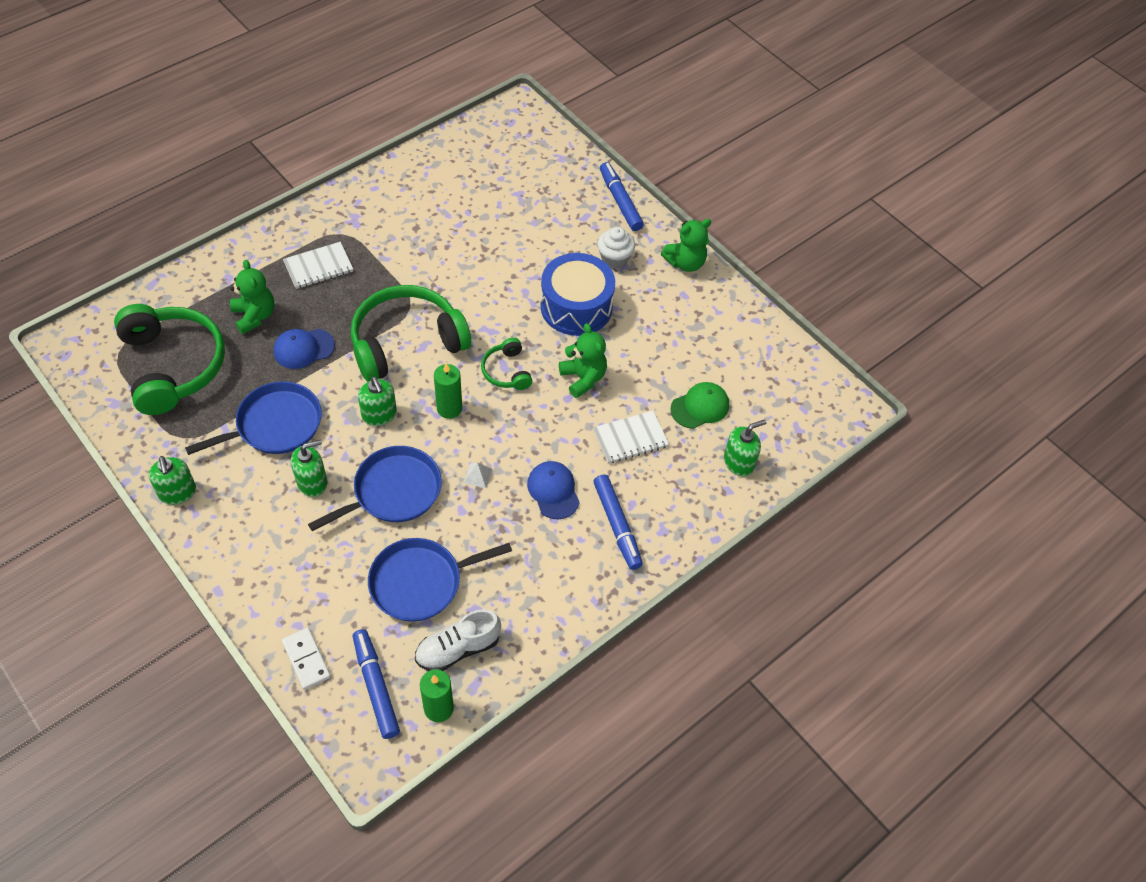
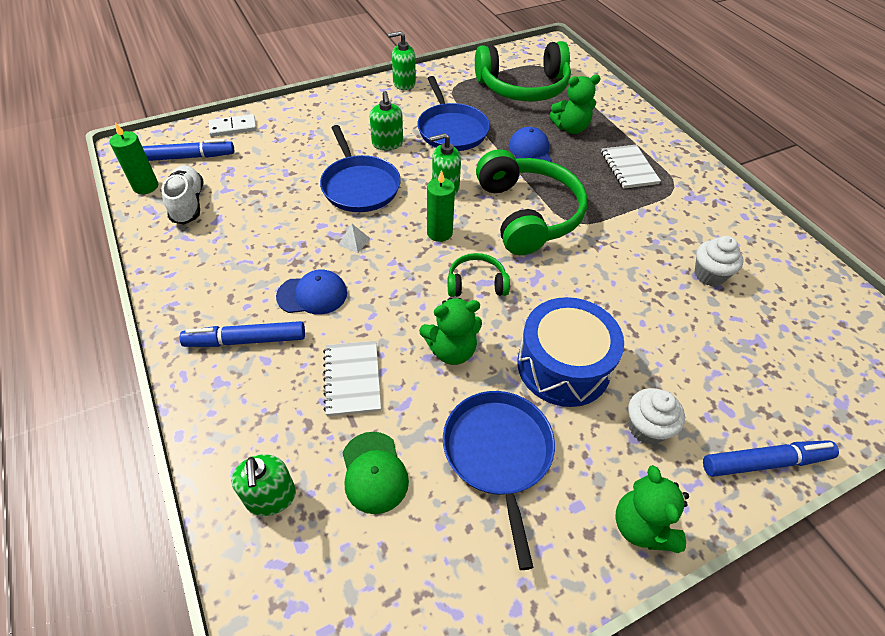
camera: 105 degrees right, 5 degrees down
blue pan [368,538,512,622] -> blue pan moved to [443,391,555,570]
none -> white cupcake [694,236,744,286]

